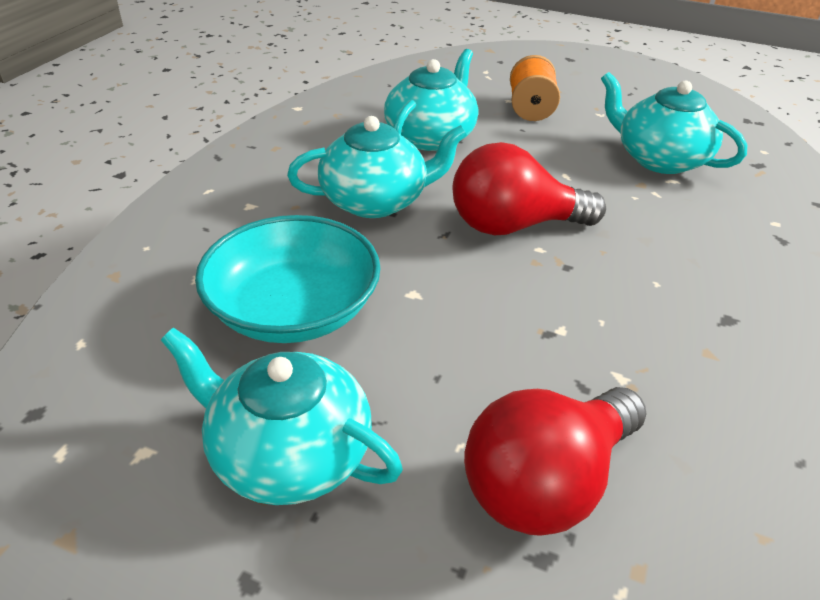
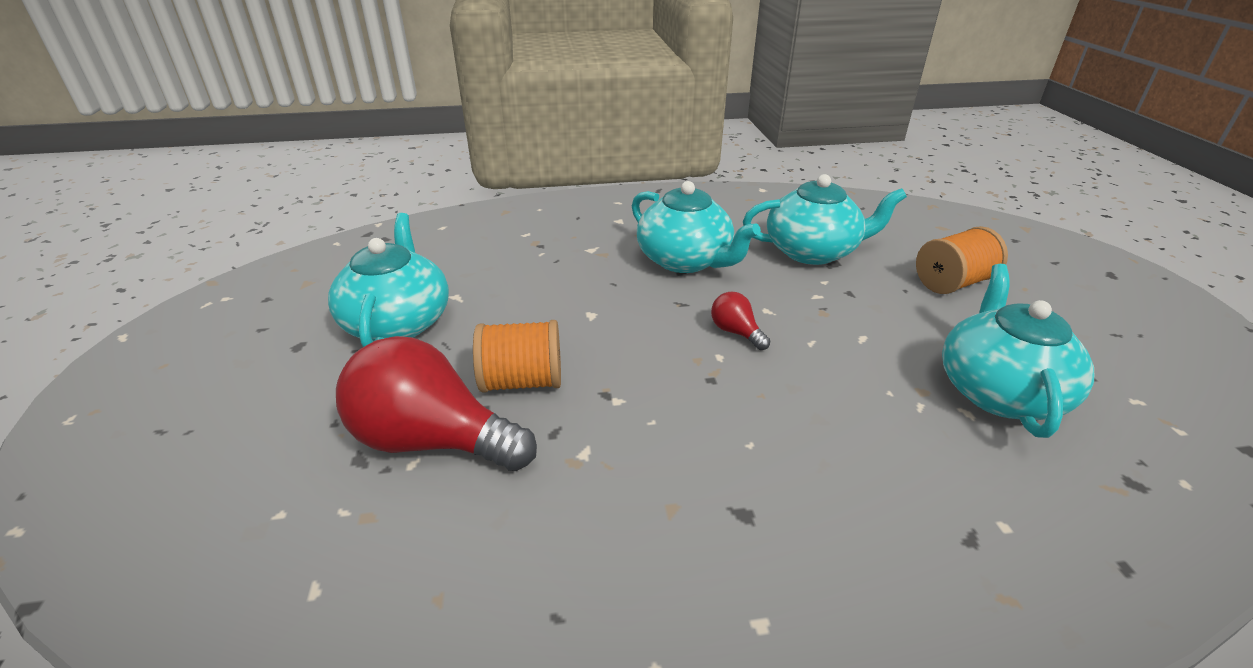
camera: 60 degrees right, 5 degrees down
turquoise bowl [195,215,381,343] -> none
red light bulb [453,142,606,235] -> red light bulb [711,292,770,350], size x0.45
none -> orange spool [473,320,561,393]

